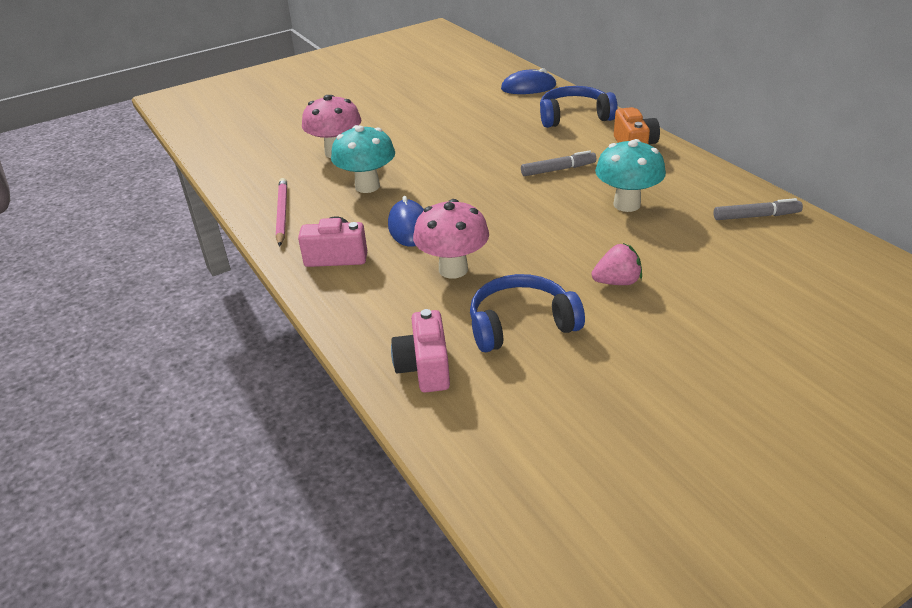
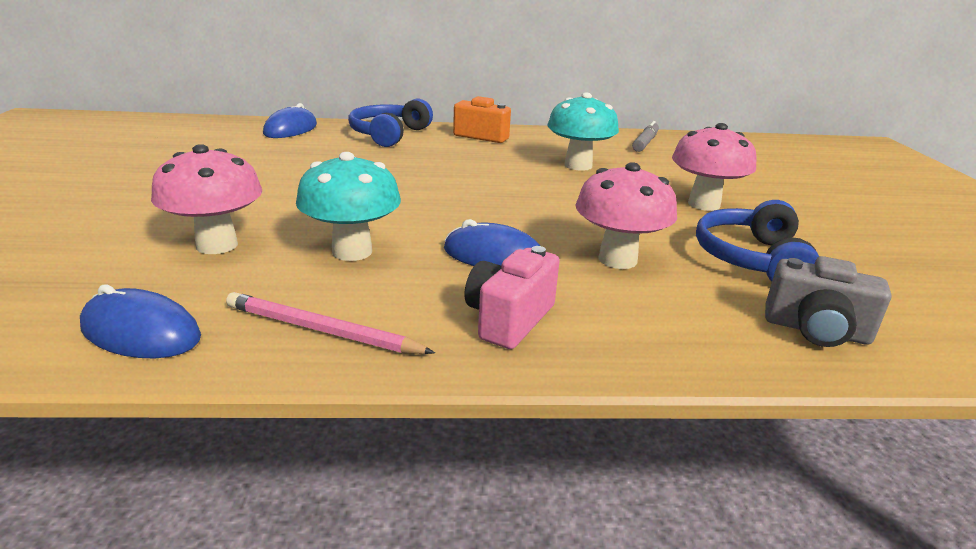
camera: 65 degrees left, 10 degrees down
pink camera [391,309,450,393] -> grey camera [765,256,891,347]
grey marker [521,150,596,176] -> none
pink strawberry [592,243,642,285] -> pink mushroom [672,123,757,211]
none -> blue mouse [80,285,201,358]

